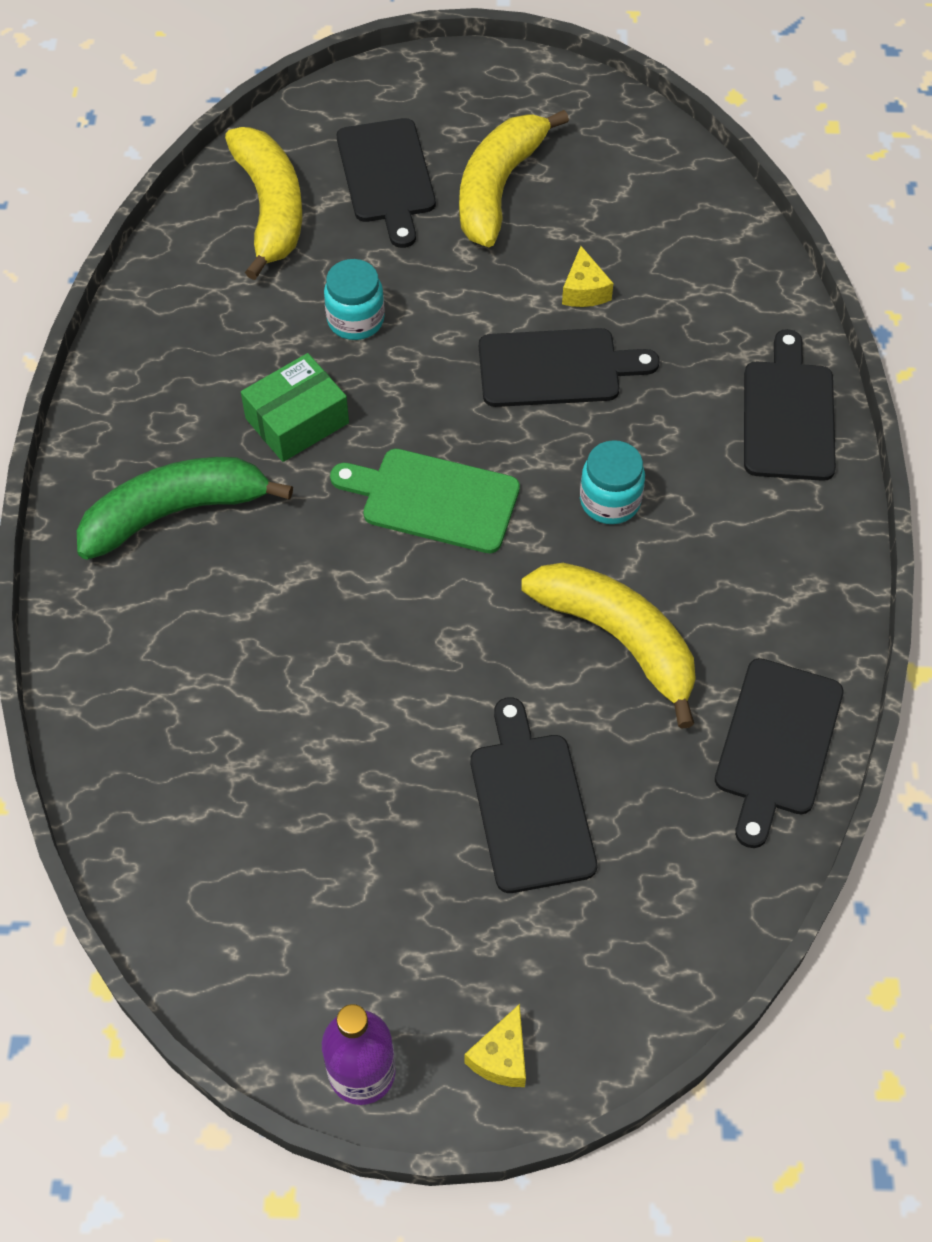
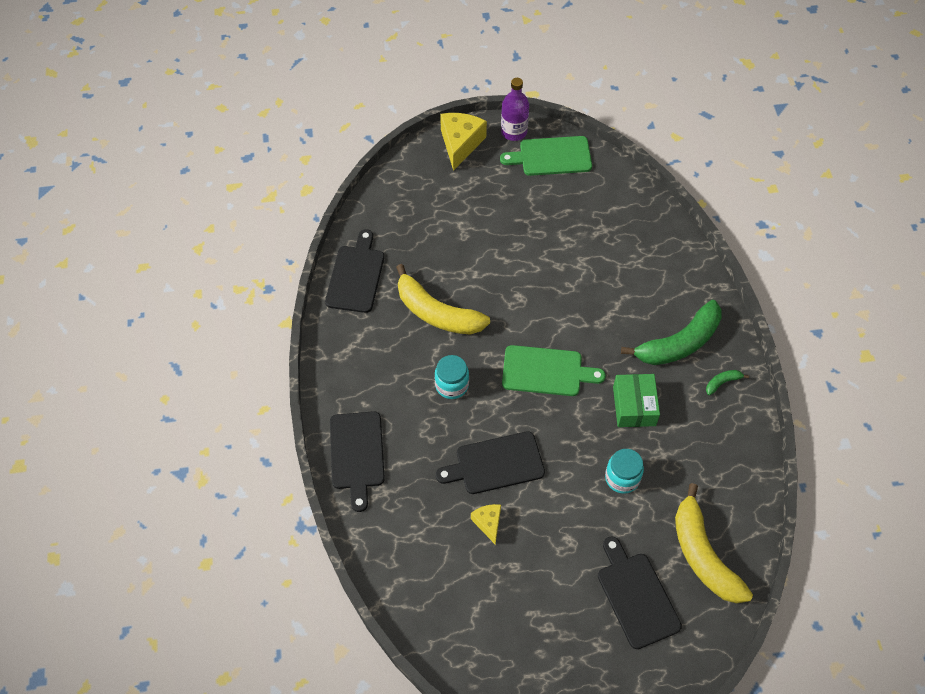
camera: 170 degrees right, 0 degrees up
green box [241,353,349,462] -> green box turned 45 degrees counterclockwise [613,374,660,427]
yellow banana [459,110,569,247] -> none
yellow cheese [465,1004,526,1087] -> yellow cheese [440,113,487,171], size x1.82
black cutting board [471,697,597,893] -> none
none -> green cutting board [500,136,592,176]
none -> green banana [706,370,749,395]

